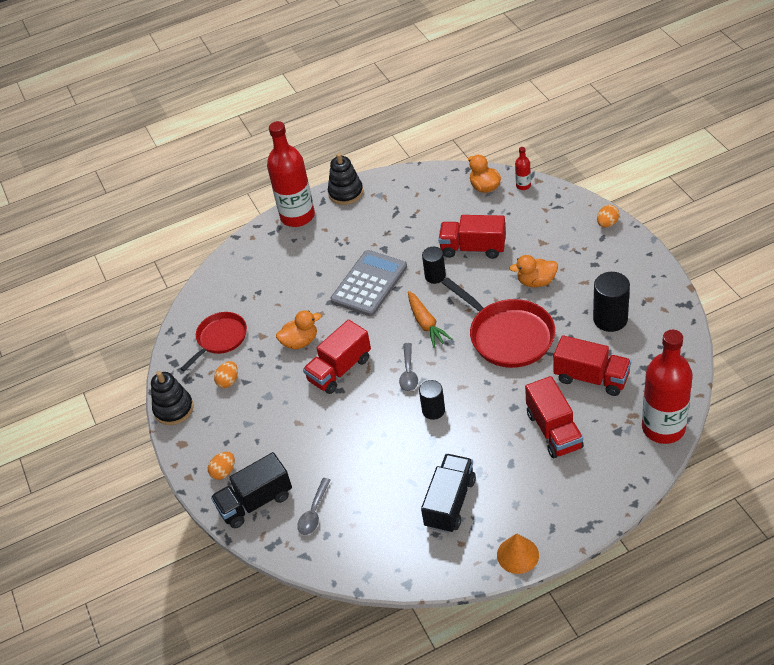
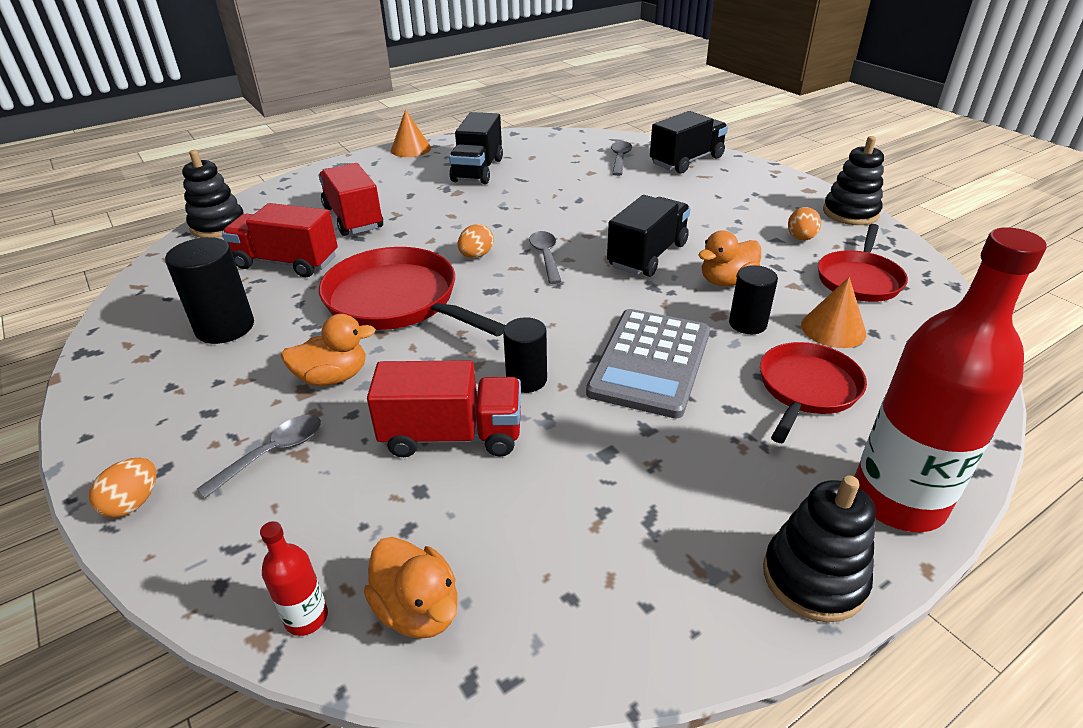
camera: 165 degrees right, 10 degrees down
orange egg [208,452,235,480] -> orange egg moved to [458,224,494,258]
red truck [303,320,371,394] -> black truck [607,195,691,277]
orange carrot [408,291,452,348] -> none
black cylinder [419,380,445,420] -> black cylinder moved to [729,265,778,334]
red bottle [642,329,693,444] -> black stacking toy [182,150,244,238]
none -> grey spoon [197,415,321,499]
none -> red pan [760,342,867,443]
none -> orange cone [801,277,866,348]

